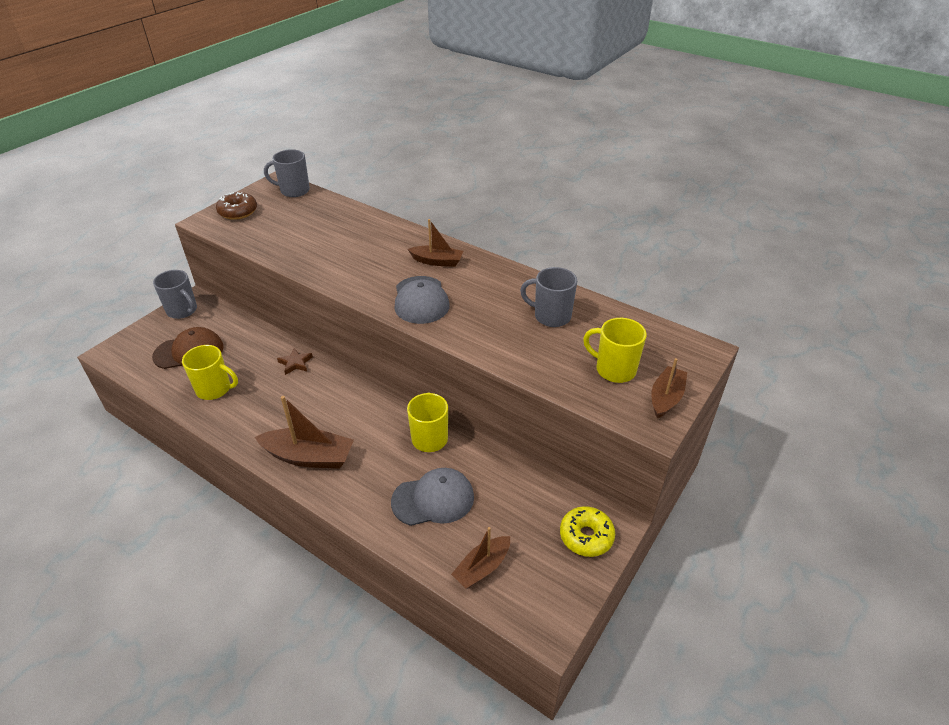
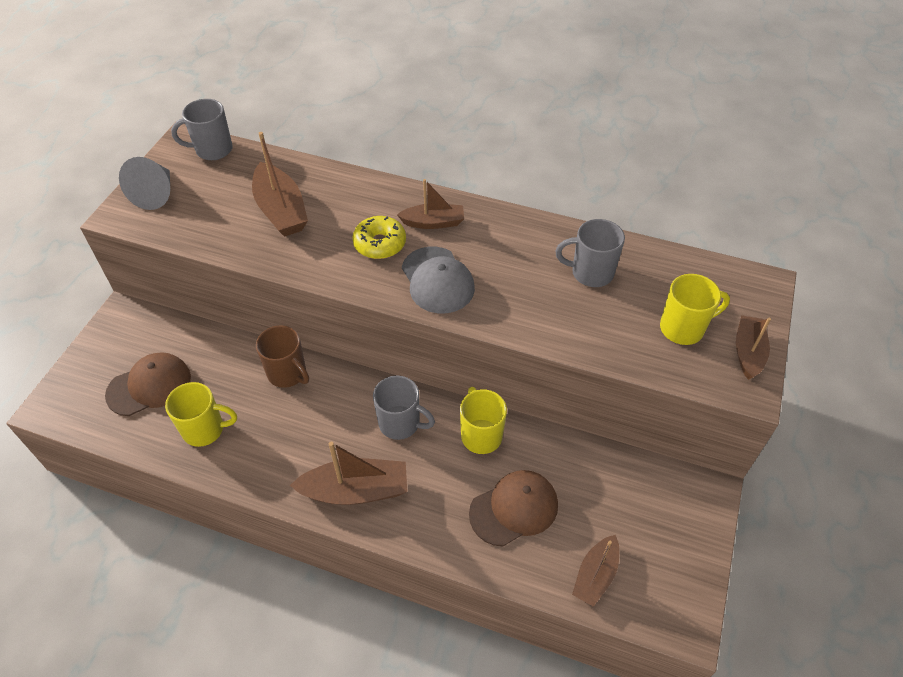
camera: 15 degrees left, 10 degrees up
grey mug [153,270,197,319] -> grey mug moved to [373,376,435,440]
brown donut [216,192,257,220] -> grey cone [119,157,170,210]
brown star [277,348,313,375] -> brown mug [256,326,309,388]
grey cap [391,468,474,526] -> brown cap [469,470,558,546]
yellow donut [560,506,615,557] -> yellow donut moved to [352,216,406,259]
yellow mug [583,318,647,383] -> yellow mug turned 150 degrees clockwise [660,274,730,345]
none -> brown boat [252,132,308,237]

